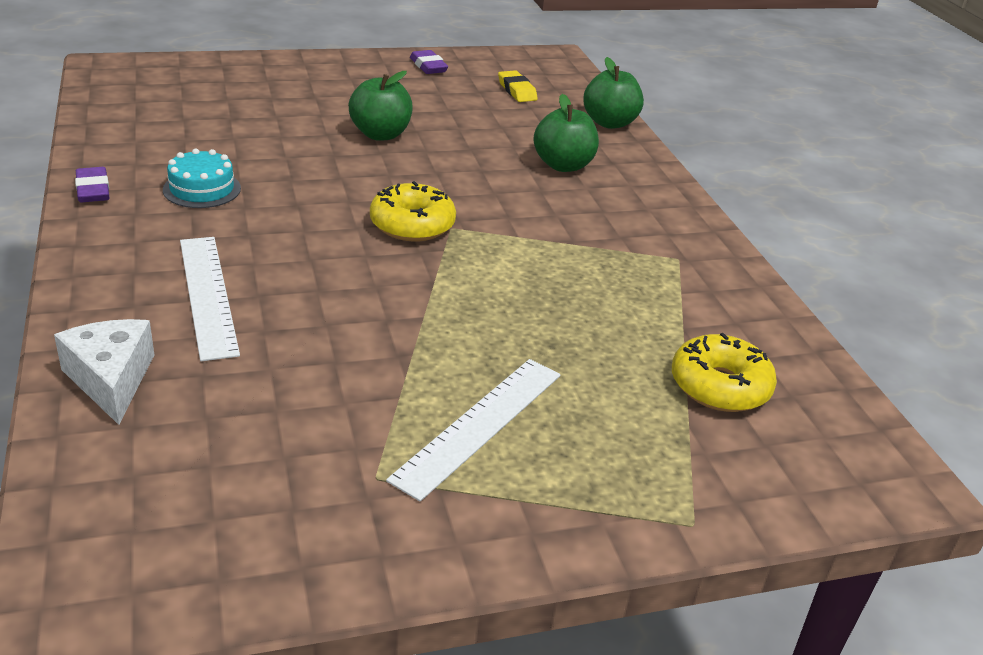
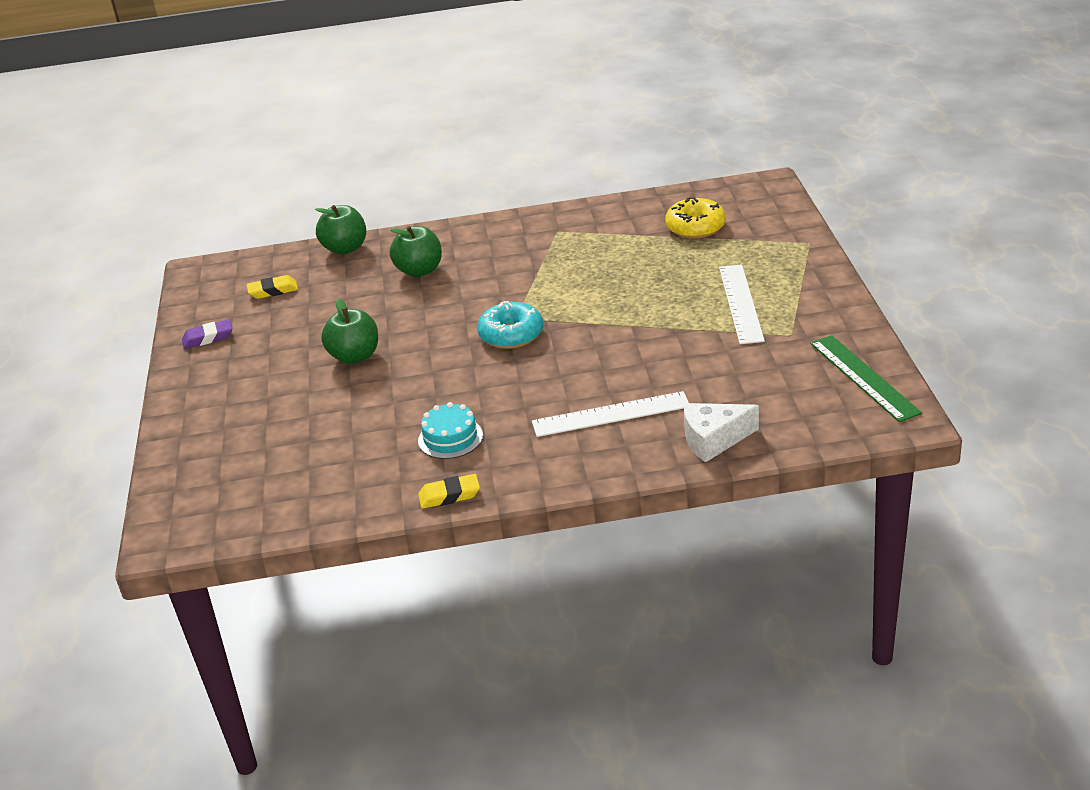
camera: 75 degrees left, 0 degrees up
purple eraser [75,167,110,202] -> yellow eraser [418,474,480,509]
yellow donut [370,181,456,241] -> turquoise donut [477,301,543,349]
white ruler [386,359,561,501] -> white ruler turned 45 degrees clockwise [719,264,765,344]
none -> green ruler [810,335,922,422]

